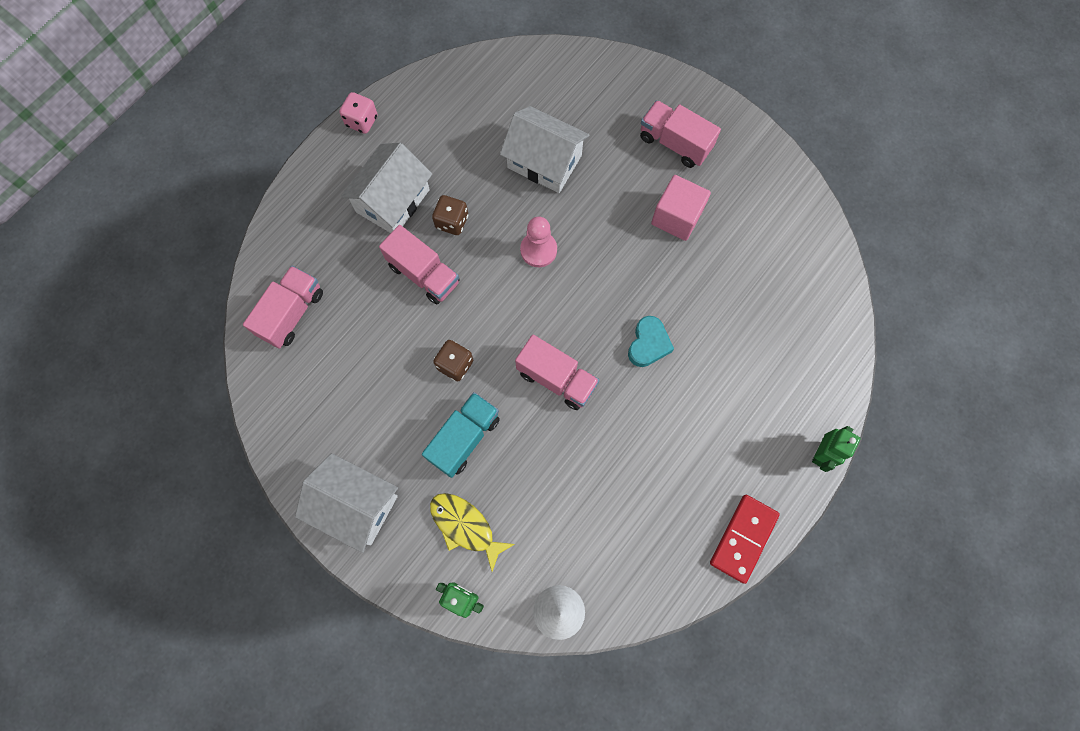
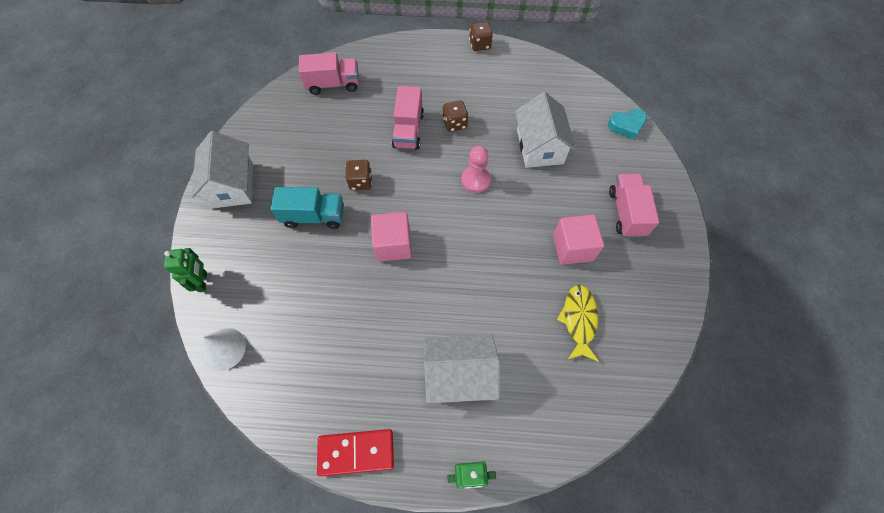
camera: 55 degrees right, 10 degrees down
pink dice [339,92,378,134] -> brown dice [469,22,493,51]
white house [341,143,432,233] -> white house moved to [424,334,499,403]
yellow fish [430,493,515,572] -> yellow fish moved to [557,284,599,362]
pink truck [515,335,600,410] -> pink cube [371,212,412,262]
turquoise heart [628,316,674,367] -> turquoise heart moved to [608,108,647,140]

